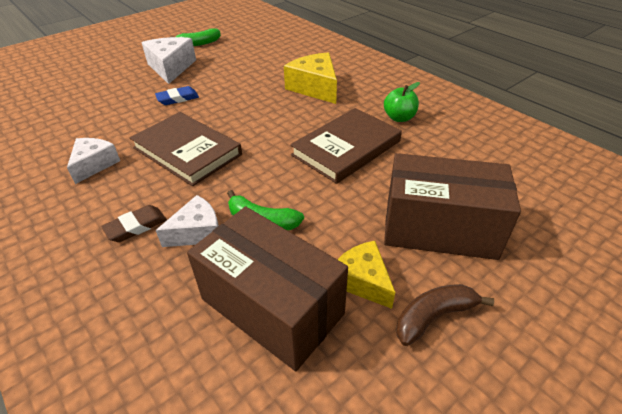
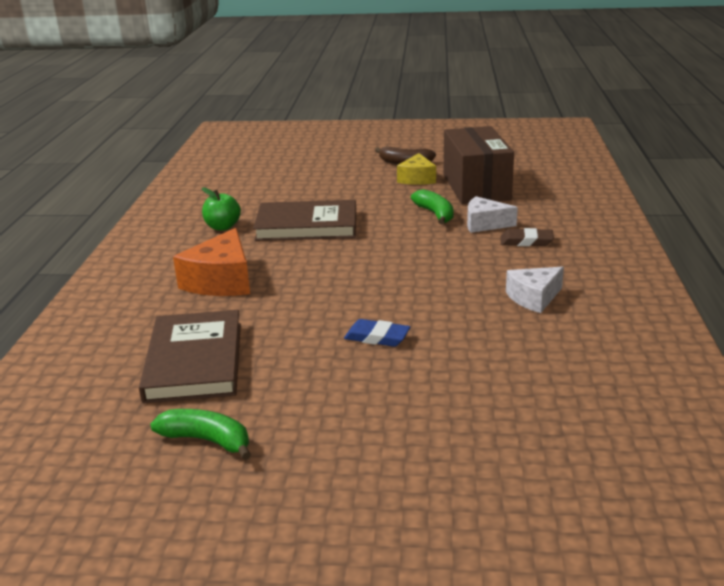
camera: 135 degrees left, 15 degrees down
brown book [130,112,242,186] -> brown book moved to [139,310,241,404]
white cheese [141,37,196,84] -> none
yellow cheese [284,52,337,104] -> orange cheese [173,228,250,296]
brown box [384,153,521,260] -> none

